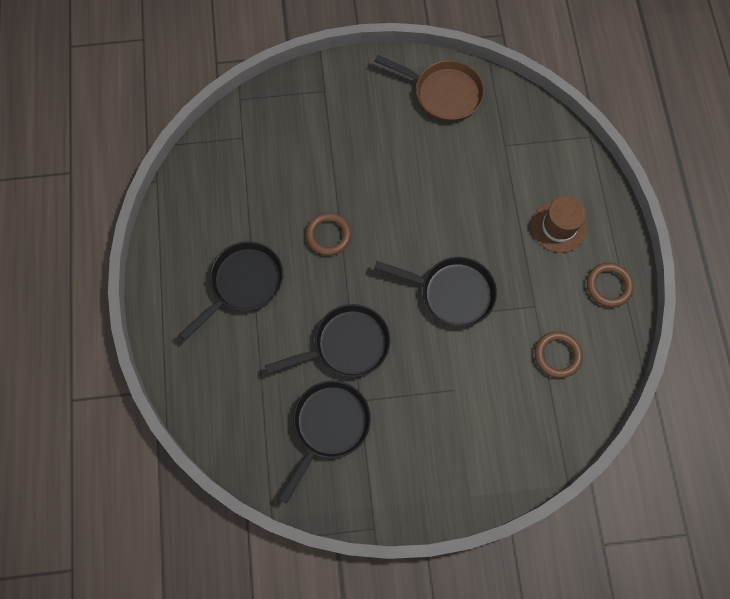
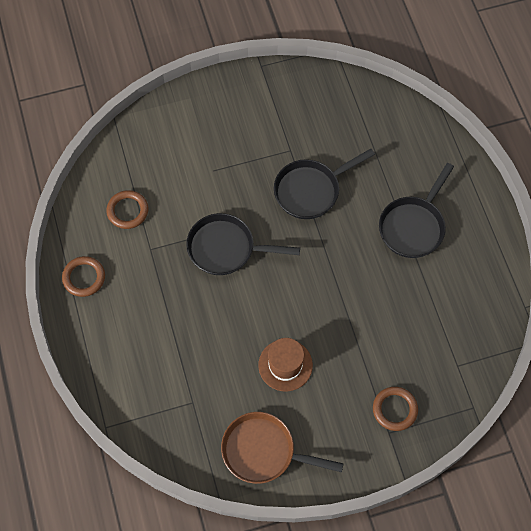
camera: 170 degrees right, 5 degrees down
black pan [278,381,371,504] -> none
brown ring [306,213,351,256] -> brown ring moved to [373,387,418,431]
brown hat [531,196,587,253] -> brown hat moved to [258,338,313,392]

